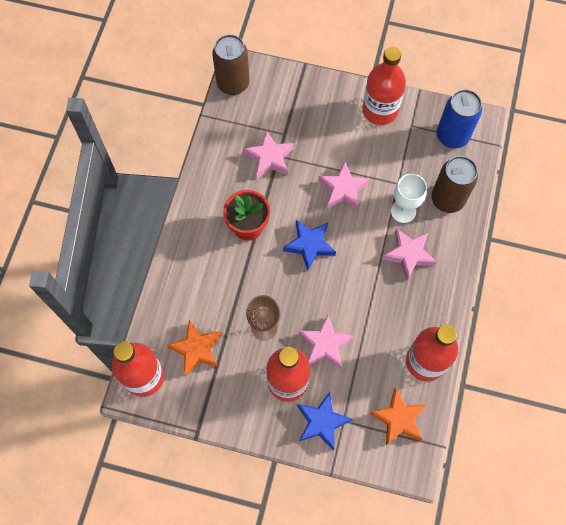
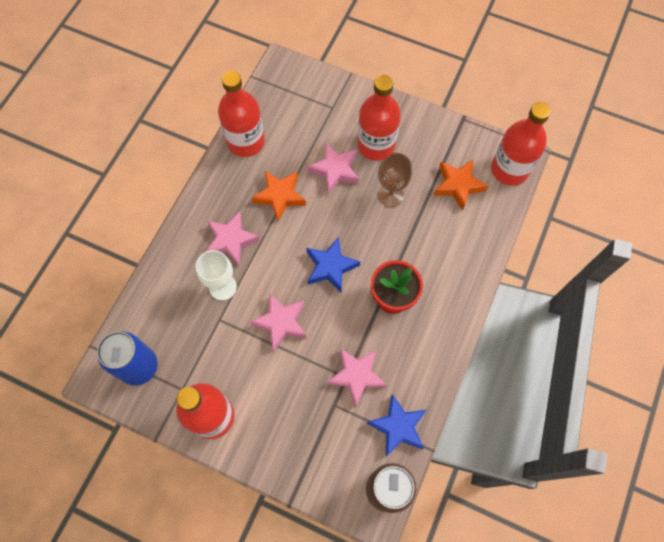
camera: 170 degrees left, 0 degrees up
blue star [297,392,352,450] -> blue star moved to [367,394,426,456]
orange star [370,388,427,445] -> orange star moved to [252,170,306,221]
brown can [431,156,478,213] -> none

